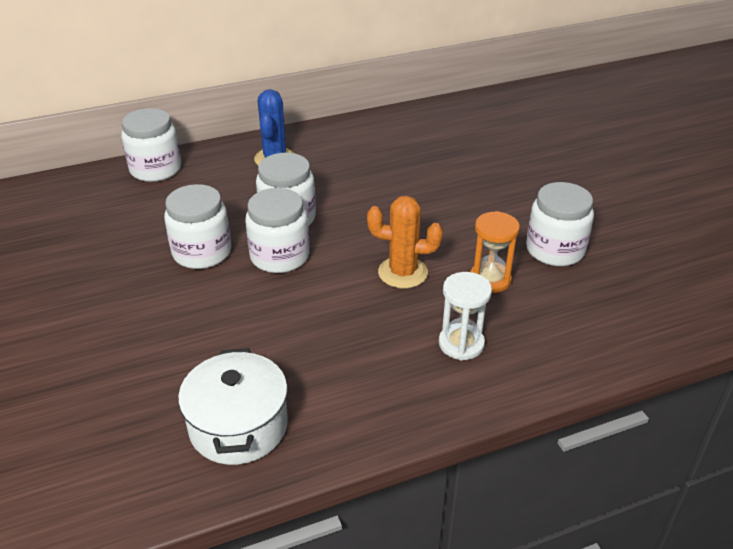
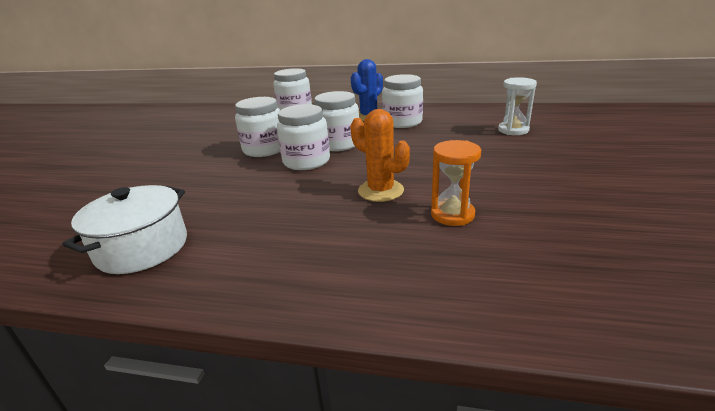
camera: 35 degrees right, 10 degrees down
white hourglass [439,272,492,360] -> white hourglass moved to [498,77,537,135]
white jar [526,182,594,266] -> white jar moved to [382,74,423,128]

